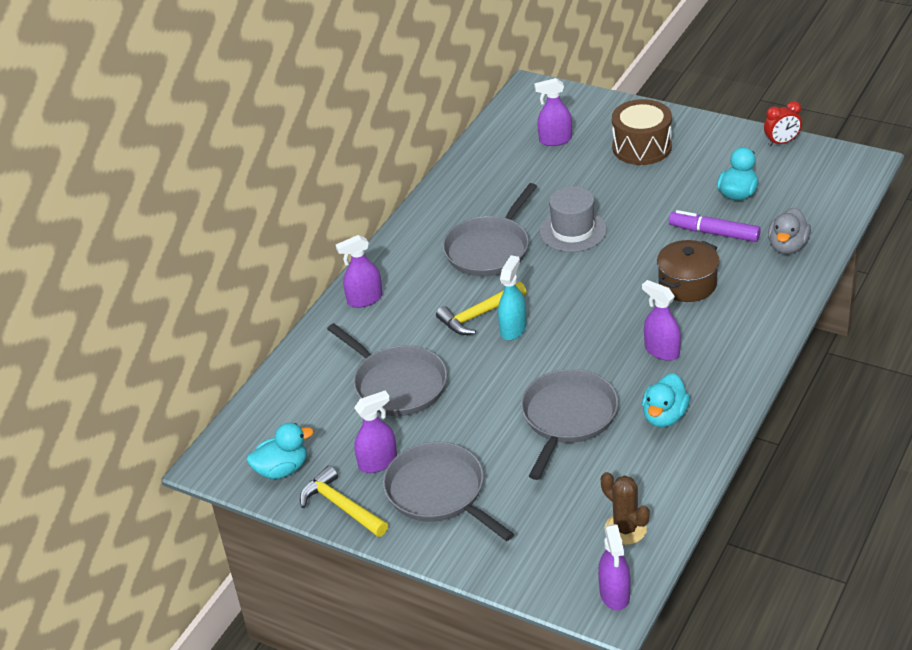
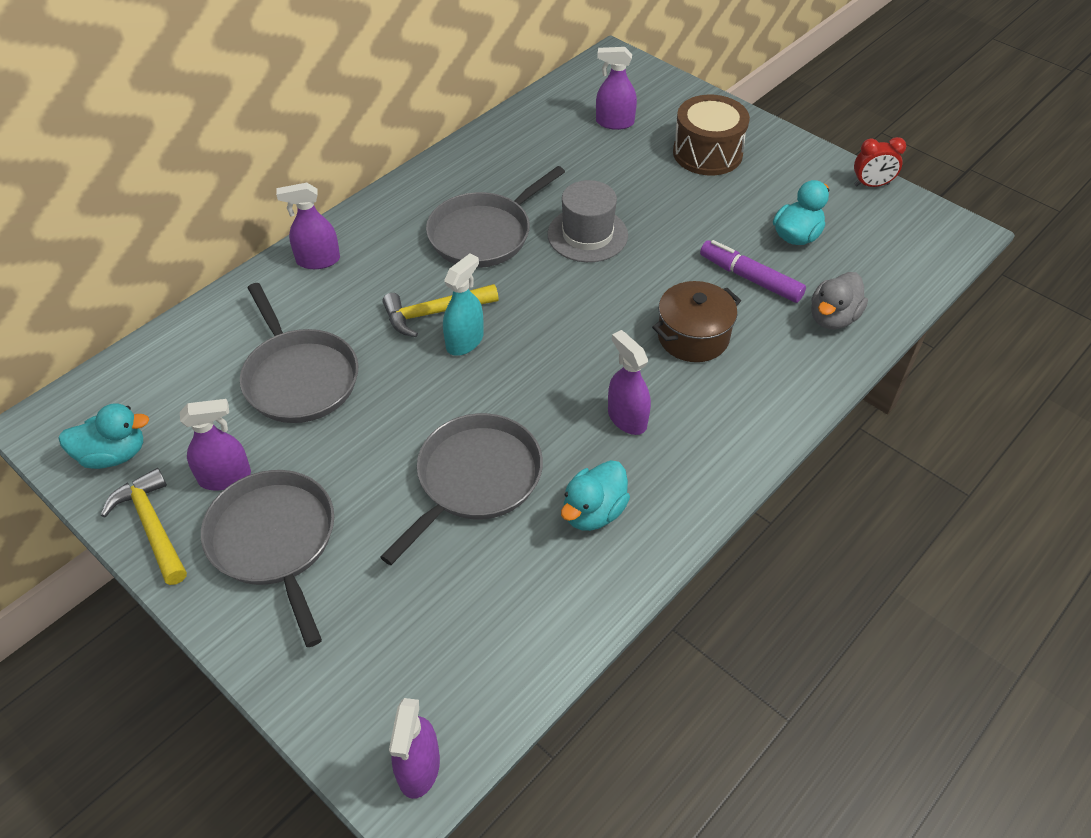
camera: 10 degrees right, 10 degrees up
brown cactus [601,472,650,545] -> none

